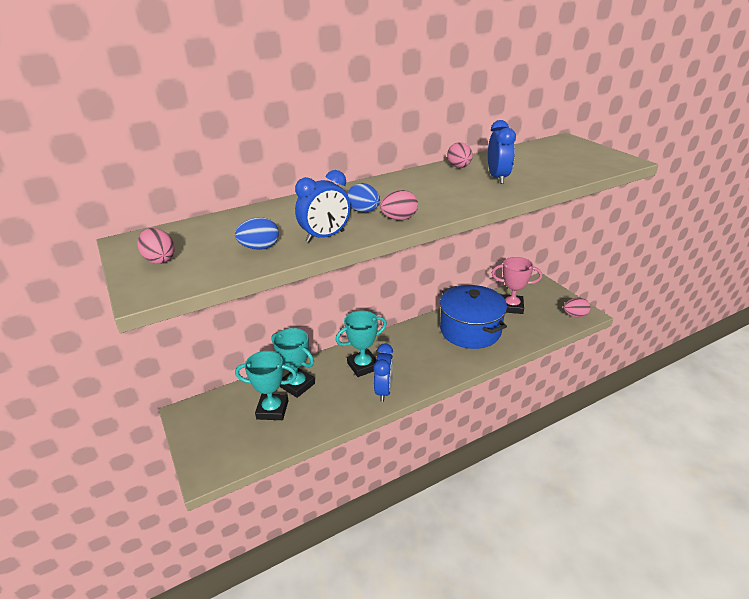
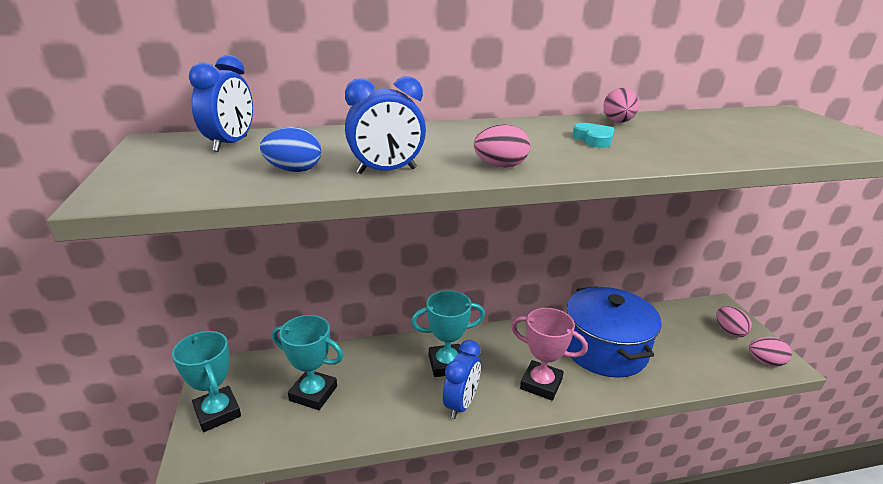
camera: 15 degrees right, 5 degrees down
pink egg [137,228,175,264] -> pink egg moved to [716,306,752,337]
turquoise trophy [272,328,315,398] -> turquoise trophy moved to [172,331,241,432]
blue egg [347,183,380,213] -> none
blue clock [488,120,516,184] -> blue clock moved to [189,55,253,152]
pink trophy [492,257,542,314] -> pink trophy moved to [511,308,588,401]
none -> turquoise heart [573,123,614,148]

